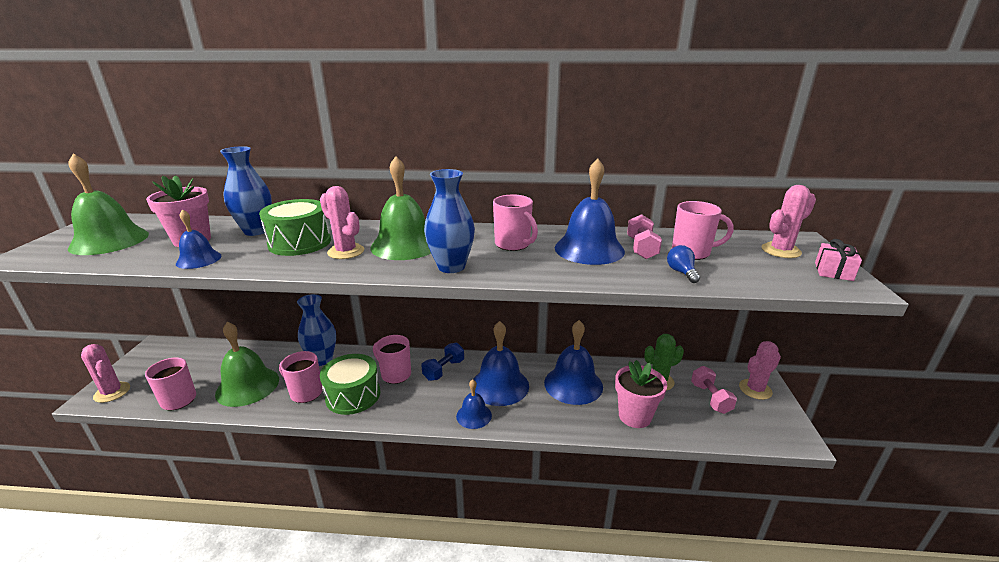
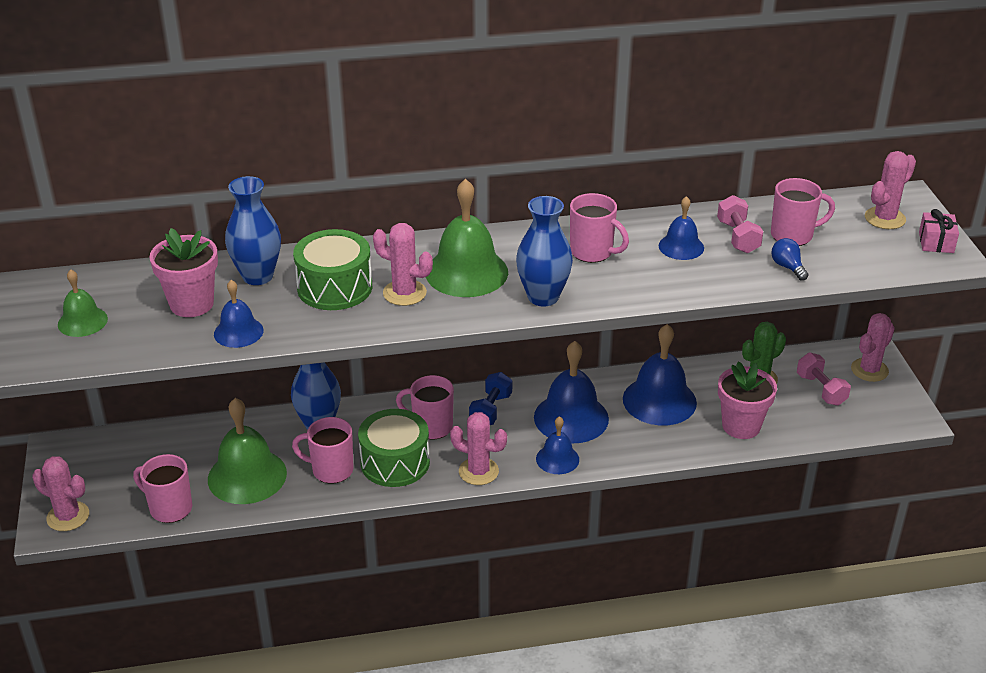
camera: 15 degrees left, 10 degrees up
green bell [68,154,149,255] -> green bell [58,269,108,337], size x0.56
blue bell [555,158,625,265] -> blue bell [659,196,704,260], size x0.56
none -> pink cactus [450,412,507,485]

